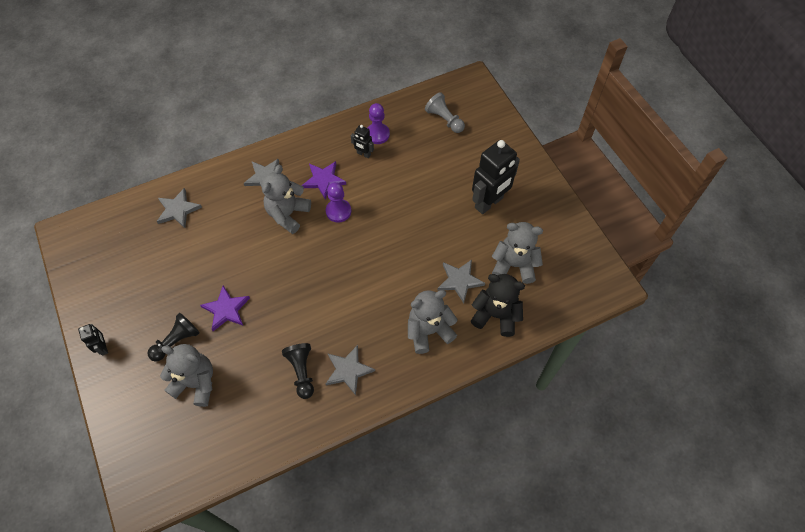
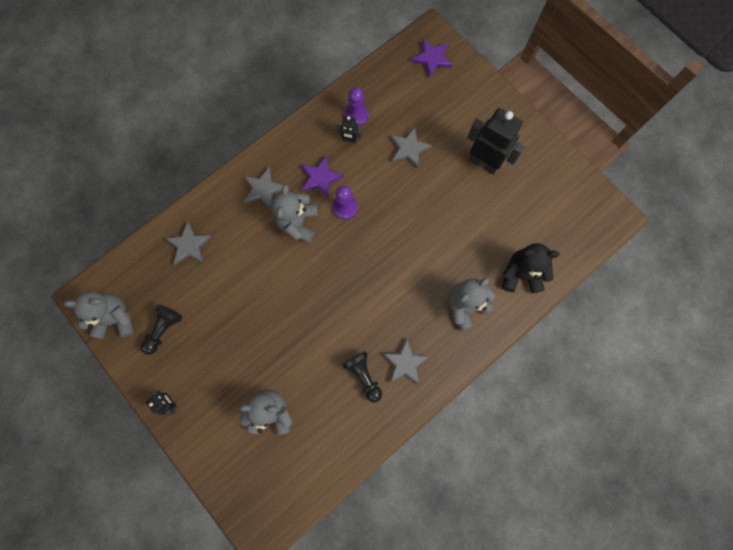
camera: 15 degrees left, 15 degrees up
black pawn [147,313,199,362] -> black pawn moved to [140,305,183,355]
purple star [200,286,250,331] -> purple star moved to [411,39,453,78]
grey pawn [425,92,465,133] -> none
grey star [438,260,485,303] -> grey star moved to [390,127,432,168]
black robot [472,140,520,214] -> black robot turned 90 degrees counterclockwise [467,108,525,175]
grey teddy bear [492,222,543,284] -> grey teddy bear moved to [64,291,134,339]

